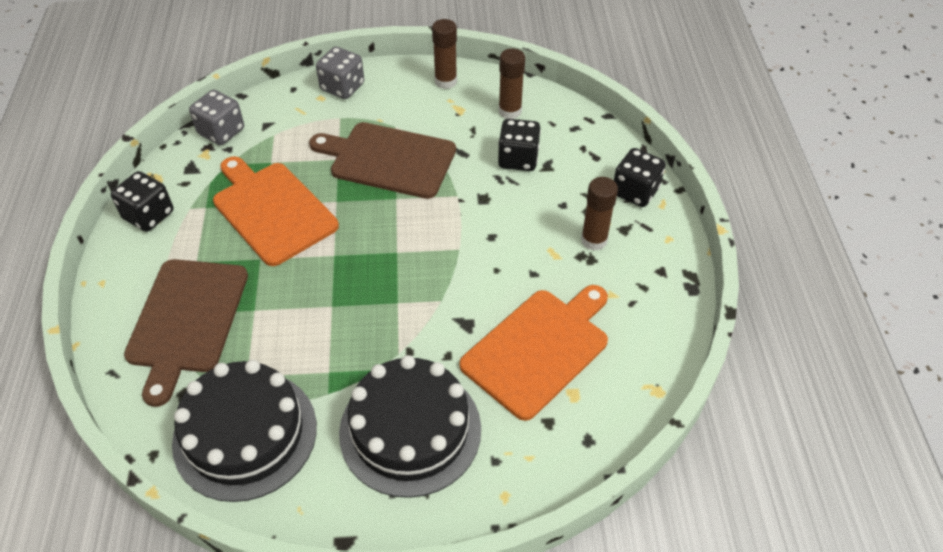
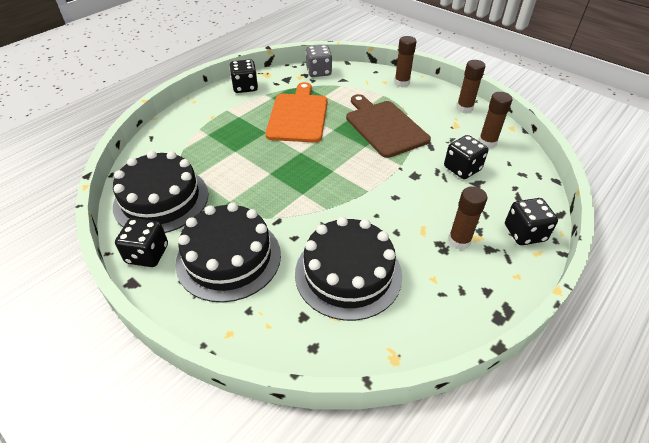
camera: 45 degrees right, 5 degrees down
brown cutting board [124,259,248,407] -> none
grey dice [316,47,364,99] -> brown glue stick [394,36,416,87]
orange cutting board [459,285,608,421] -> black cake [295,217,402,321]
none -> black dice [115,218,168,267]

